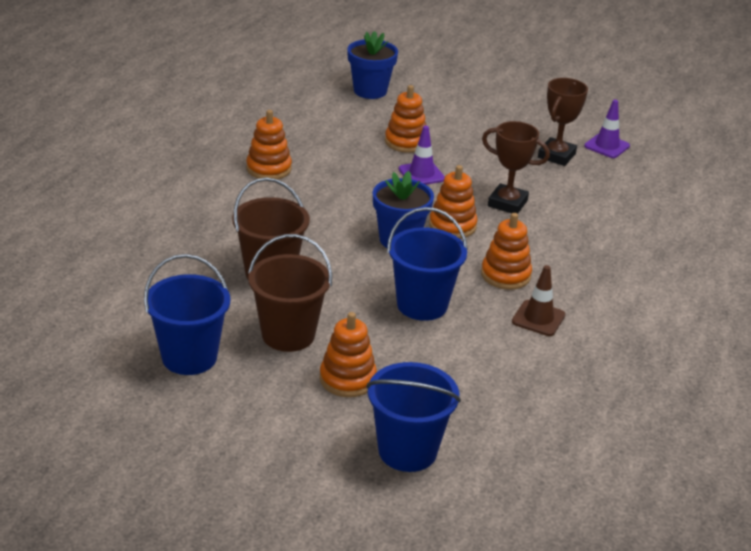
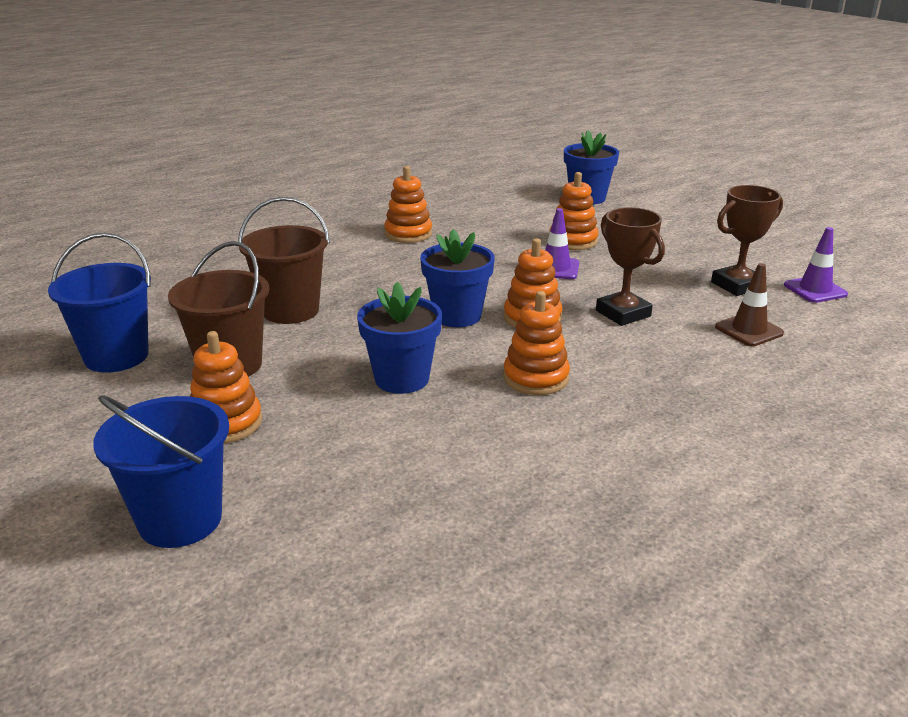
camera: 35 degrees right, 5 degrees down
blue bucket [387,207,468,321] -> blue flower pot [357,282,442,394]
brown traffic cone [512,265,565,336] -> brown traffic cone moved to [715,263,784,346]

